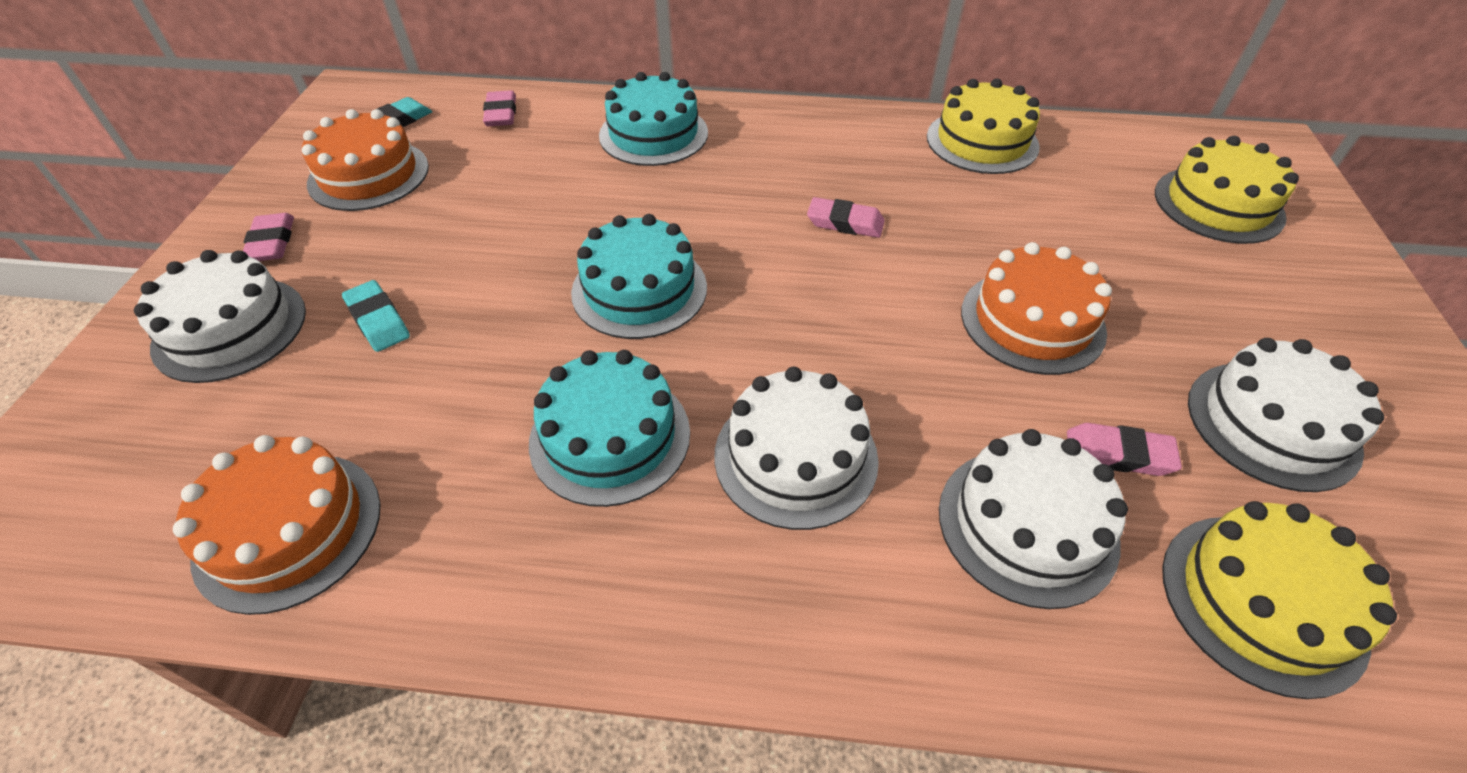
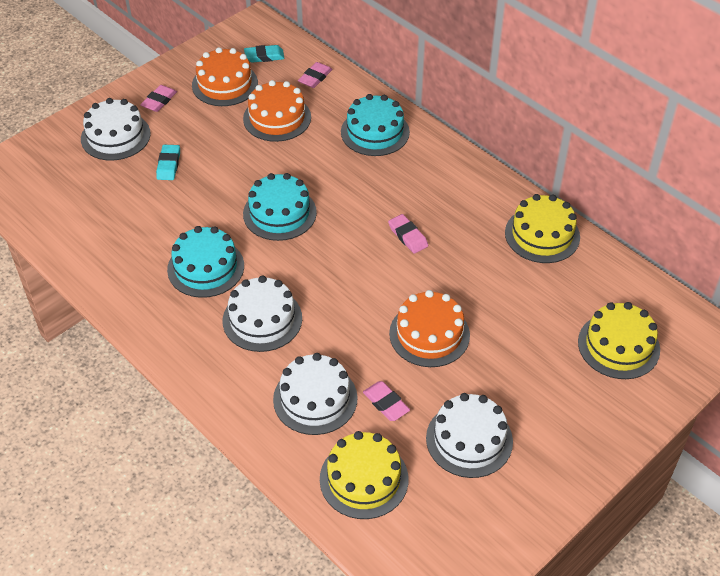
camera: 40 degrees right, 0 degrees up
orange cake [173,435,380,615] -> orange cake moved to [243,80,311,142]

